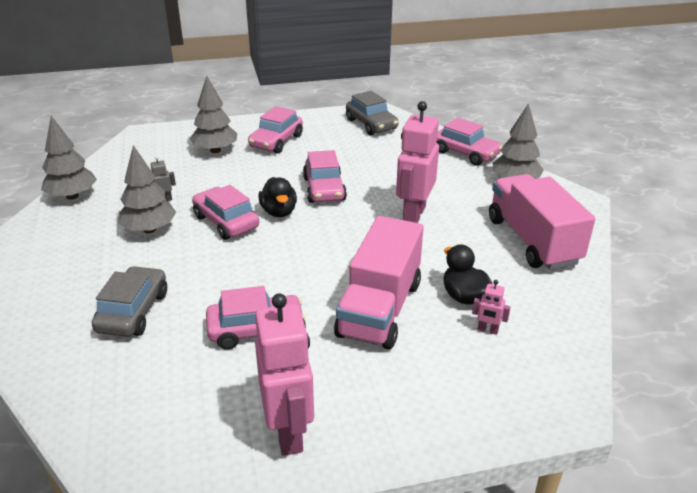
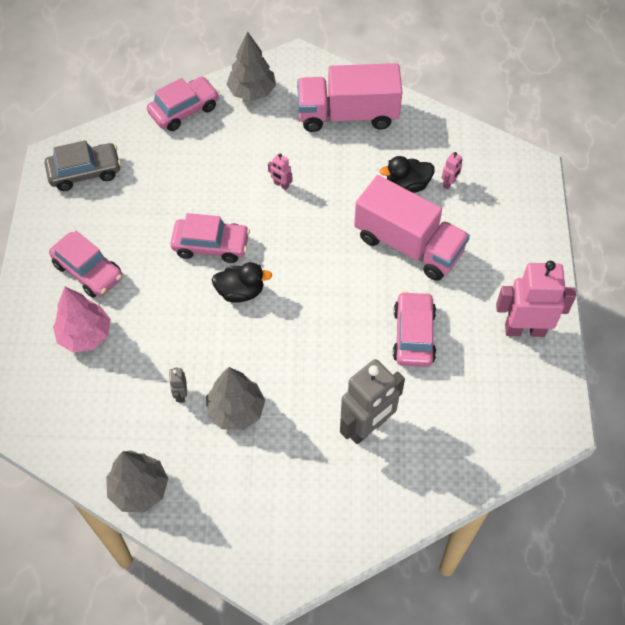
camera: 75 degrees left, 25 degrees up
grey car [92,266,167,337] -> grey robot [340,359,405,444]
grey tree [190,76,237,153] -> pink tree [53,287,110,353]
pink car [192,185,259,240] -> none
pink robot [396,101,439,223] -> pink robot [268,153,292,190], size x0.42

